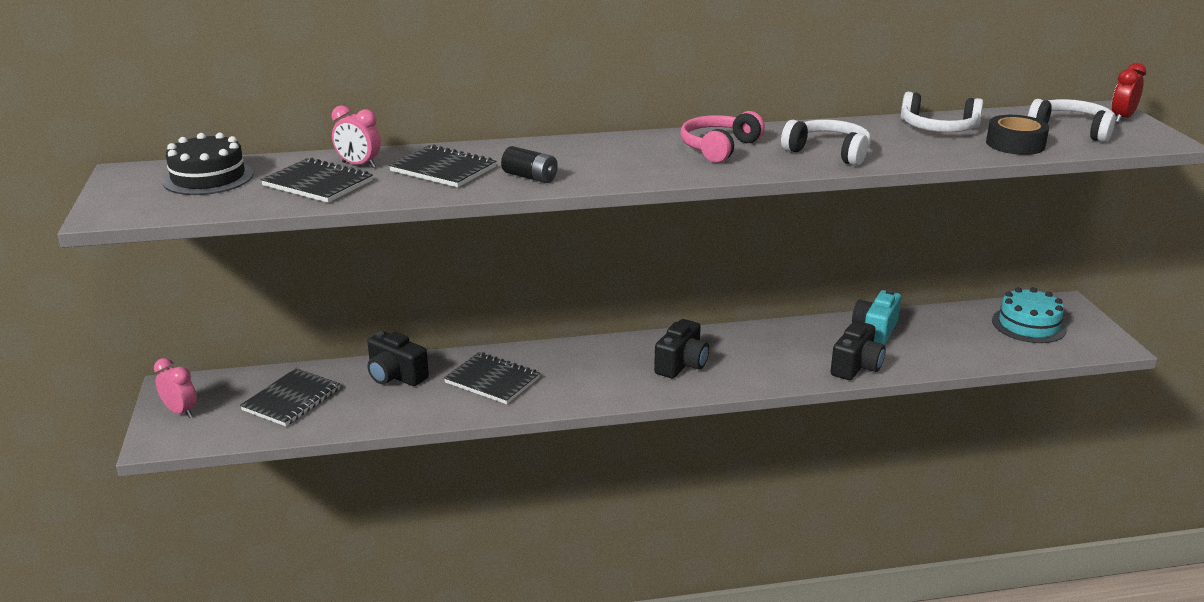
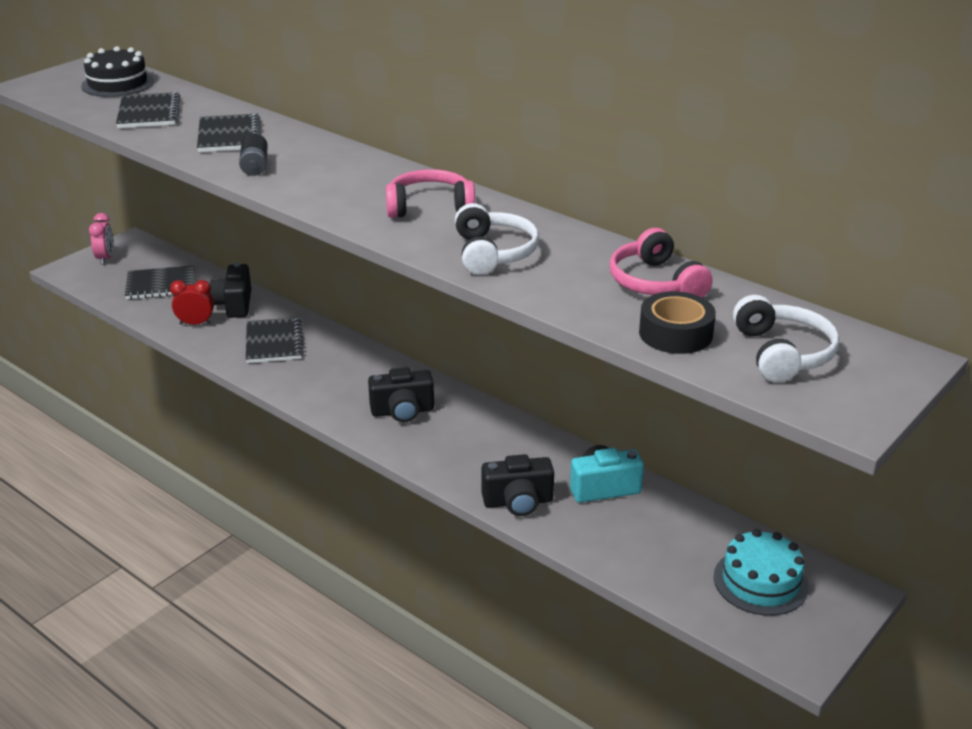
camera: 50 degrees right, 5 degrees up
pink clock [332,105,381,168] -> none
white headphones [901,92,983,132] -> pink headphones [609,228,713,297]
red clock [1112,63,1146,123] -> red clock moved to [170,280,214,325]

